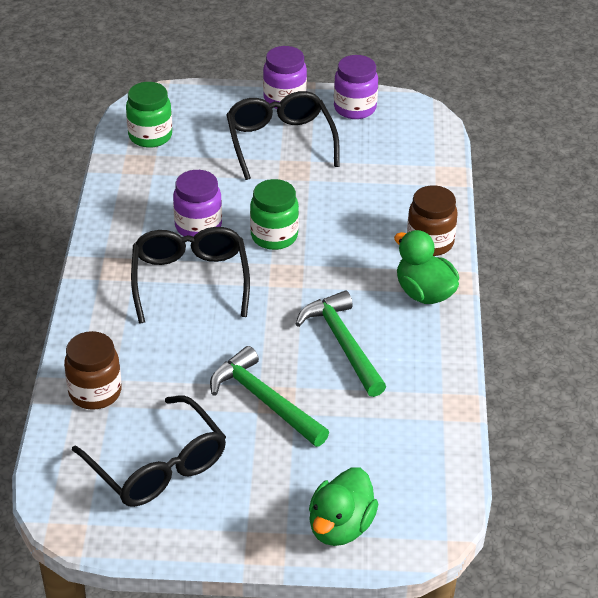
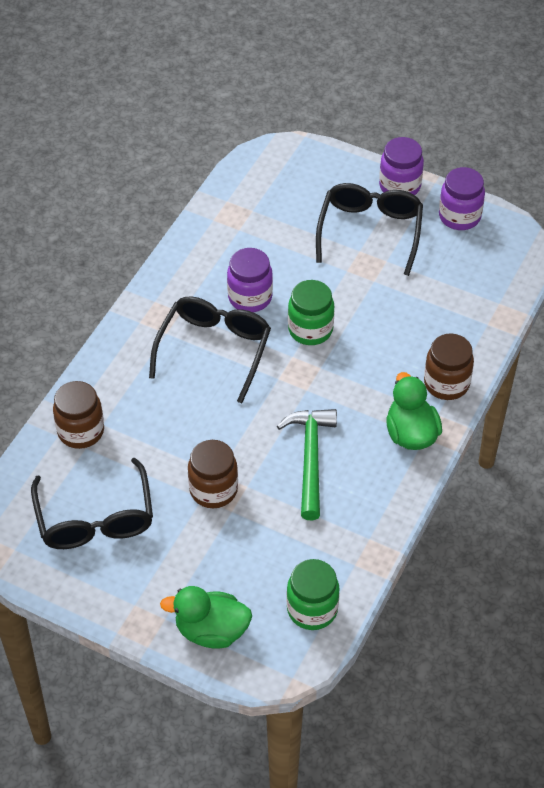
camera: 25 degrees right, 10 degrees up
green jar [126,82,172,148] -> green jar moved to [287,559,340,630]
green hammer [210,346,329,447] -> brown jar [188,440,238,508]
green duck [309,467,378,546] -> green duck turned 45 degrees clockwise [160,586,252,649]

